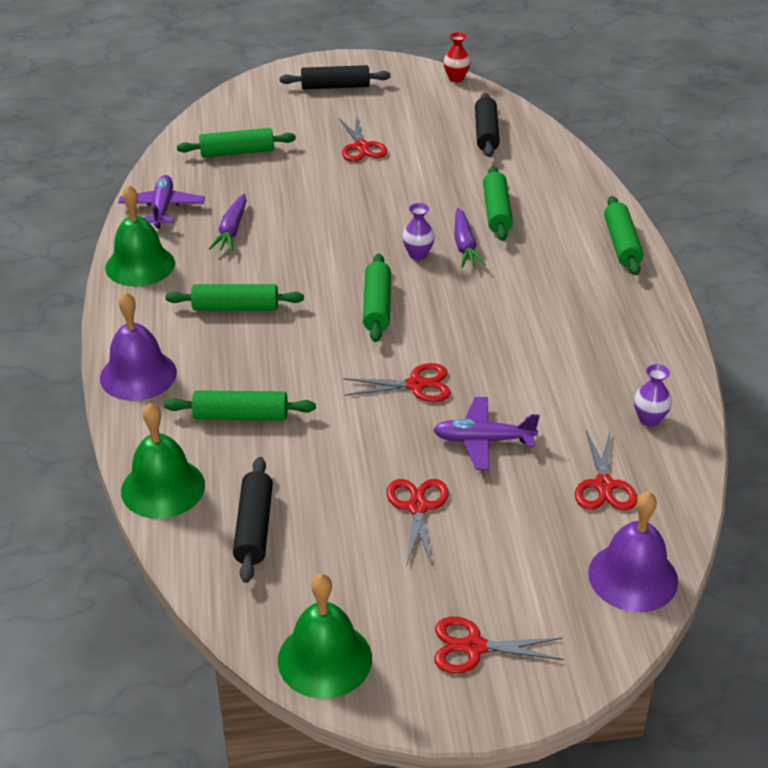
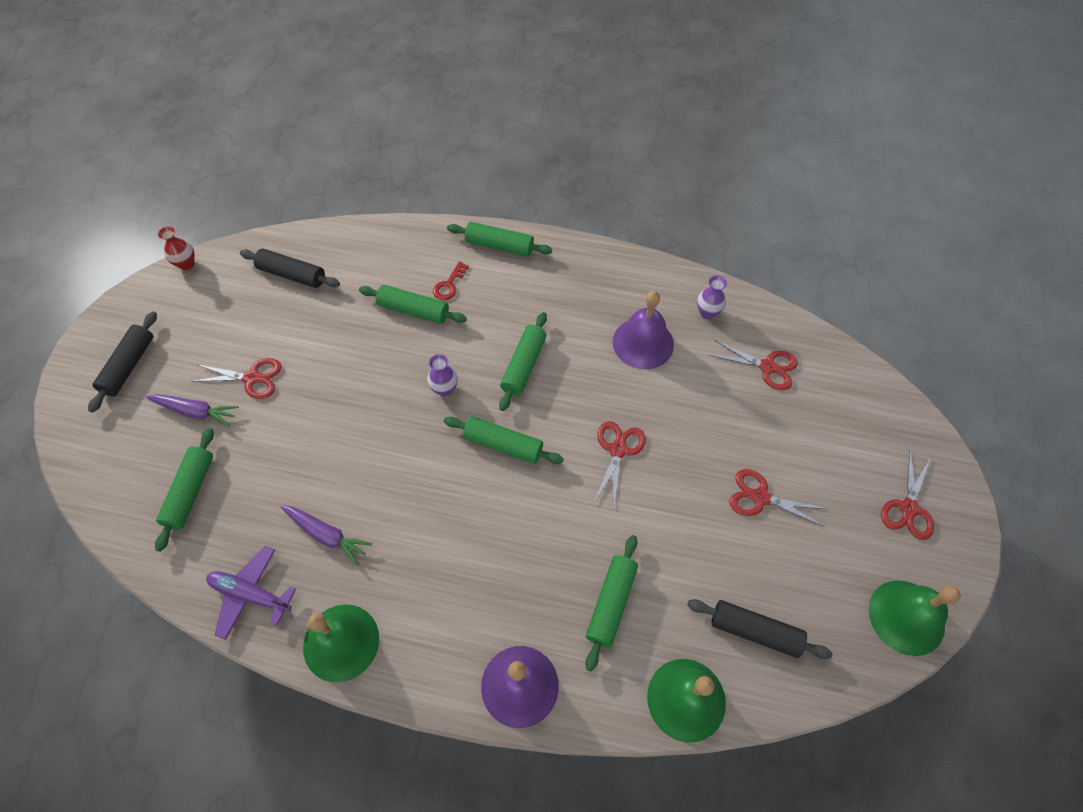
camera: 70 degrees left, 20 degrees up
green rolling pin [165,284,304,311] -> green rolling pin moved to [499,312,547,411]
purple plane [433,397,540,470] -> none
purple carrot [454,208,486,268] -> purple carrot moved to [146,394,239,426]
purple bell [588,492,678,612] -> purple bell moved to [613,291,674,369]
none -> red key [433,261,469,300]

